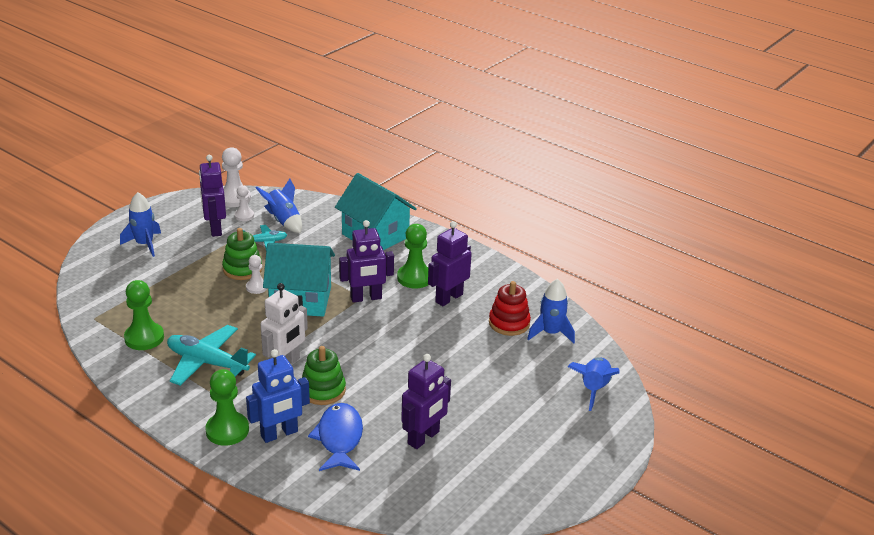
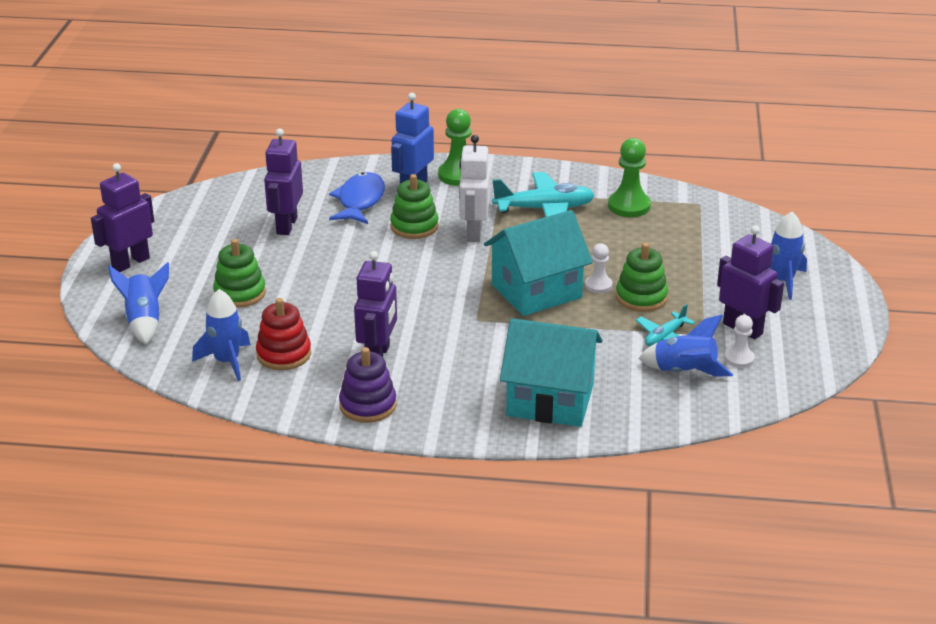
camera: 150 degrees right, 0 degrees up
white pawn [222,147,251,207] -> none
blue fish [308,403,363,471] -> blue fish turned 135 degrees counterclockwise [329,172,385,224]
purple robot [339,220,394,303] -> purple robot moved to [91,163,154,272]
green pawn [397,224,429,289] -> none
none -> green stacking toy [213,239,266,308]
none -> purple stacking toy [339,347,397,423]

